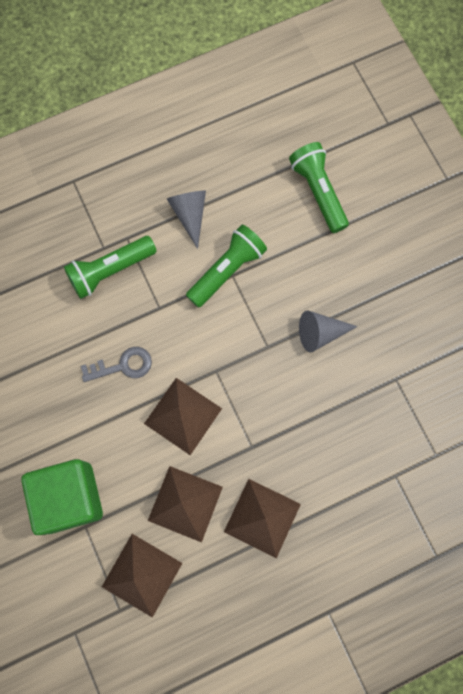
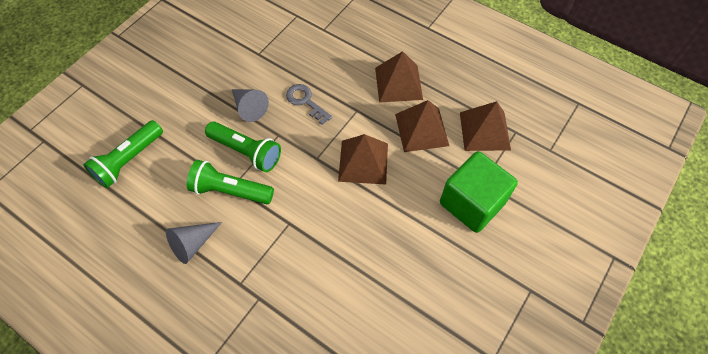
camera: 120 degrees left, 15 degrees down
green flashlight [64,236,157,299] -> green flashlight moved to [205,121,281,172]
grey key [81,347,152,382] -> grey key moved to [286,84,332,125]

